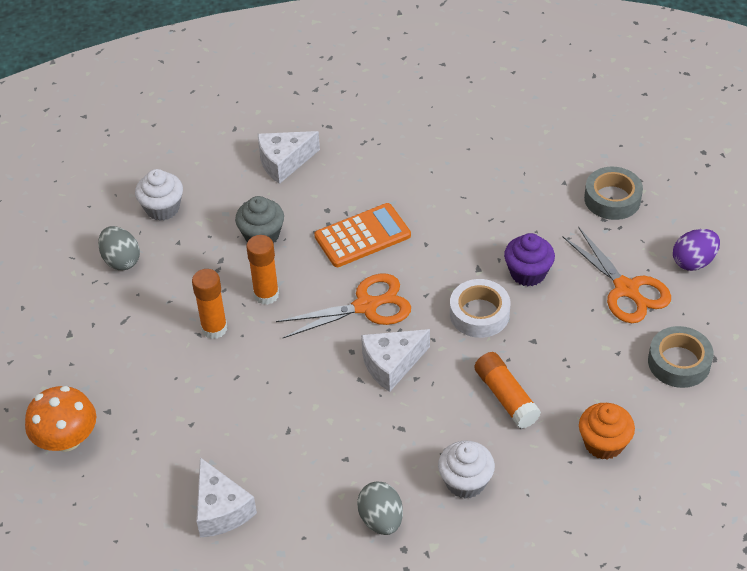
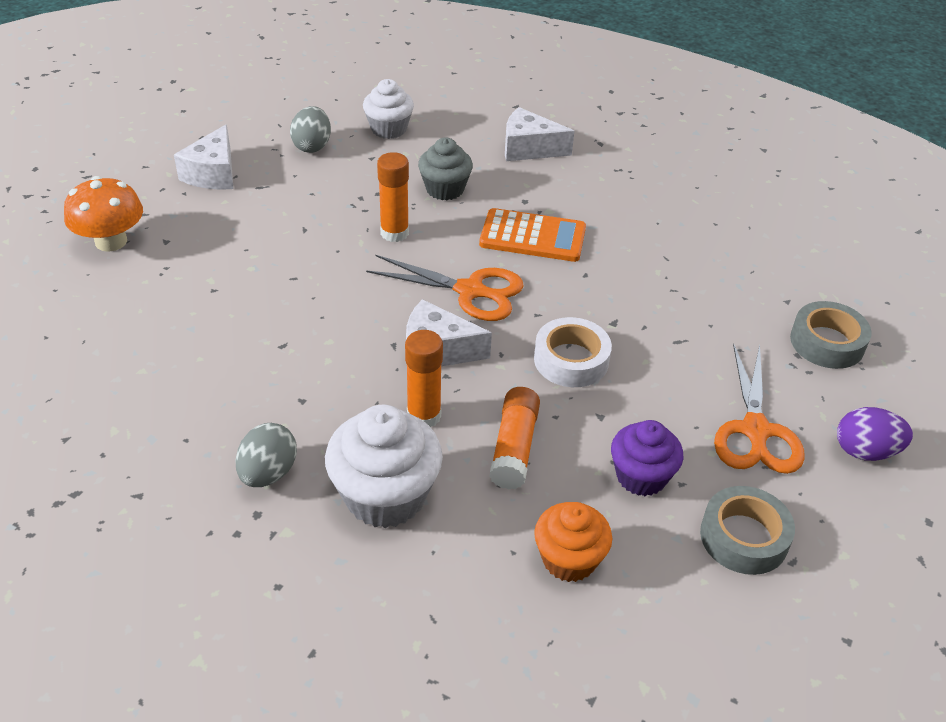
camera: 35 degrees right, 5 degrees down
orange glue stick [192,269,227,339] -> orange glue stick moved to [405,330,443,427]
white cheese [196,457,257,538] -> white cheese moved to [174,124,233,190]
white cupcake [438,440,495,499] -> white cupcake [325,404,443,528], size x1.55
purple cupcake [504,233,555,286] -> purple cupcake moved to [611,420,683,496]

